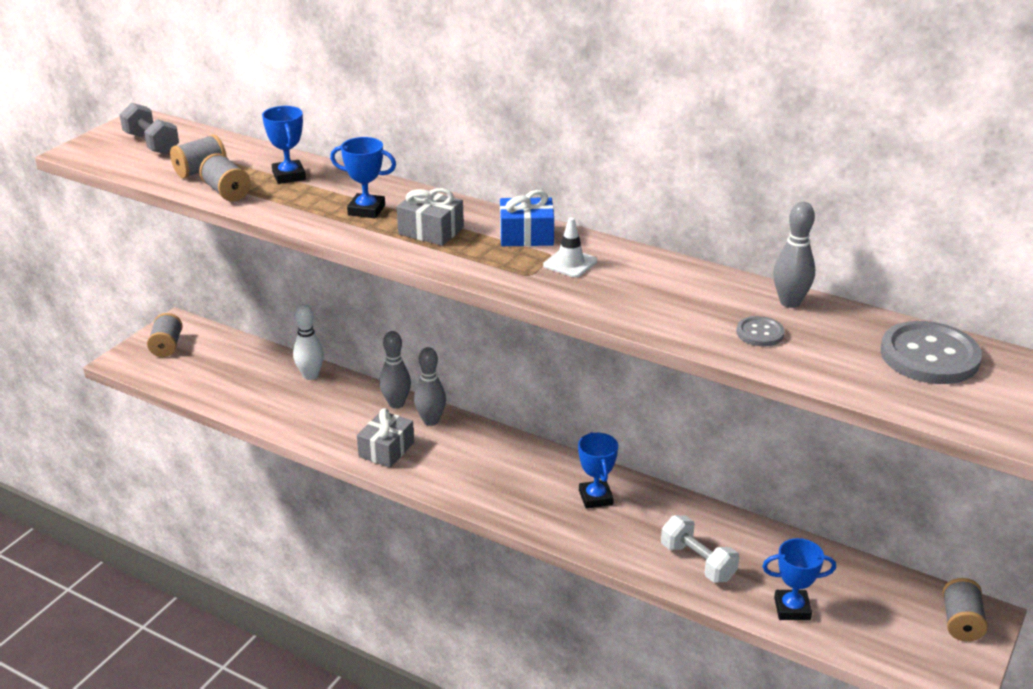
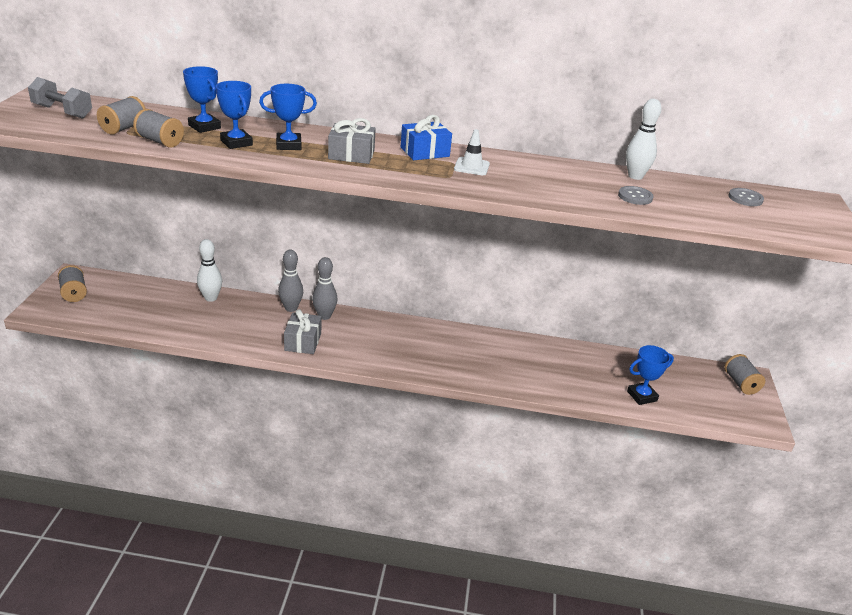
camera: 25 degrees left, 0 degrees up
blue trophy [578,432,618,509] -> blue trophy moved to [216,81,253,149]
white dumbbell [661,515,739,583] -> none
grey bowling pin [773,202,815,308] -> white bowling pin [626,99,661,180]
grey button [880,321,982,384] -> grey button [729,188,764,206], size x0.50

